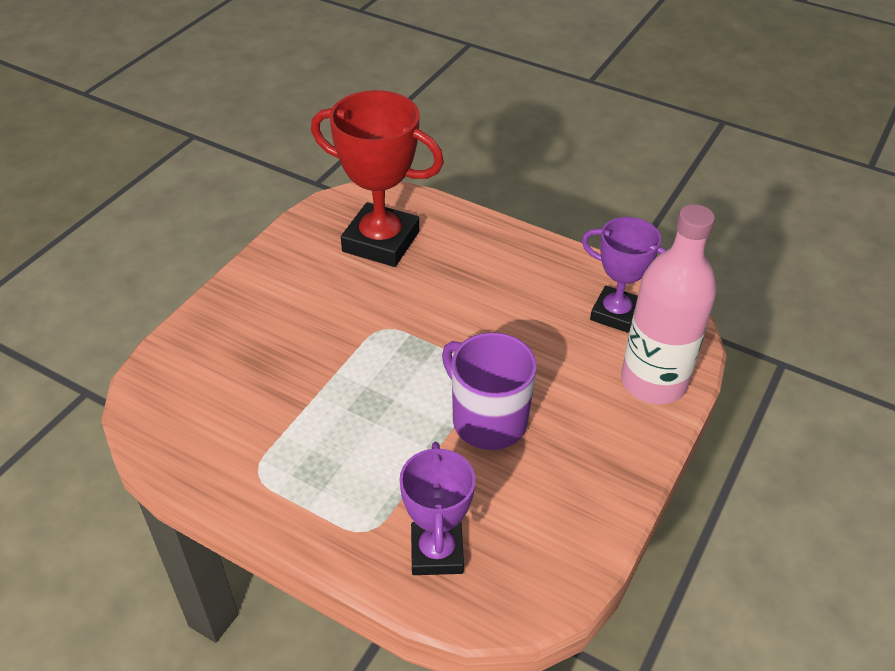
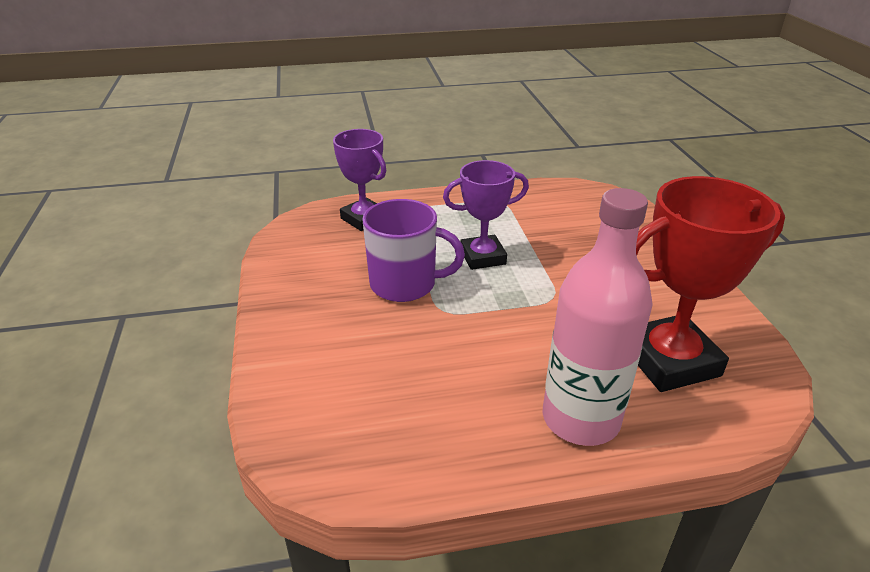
camera: 140 degrees right, 10 degrees down
purple trophy [581,217,666,333] -> purple trophy moved to [443,160,529,270]
pink bottle [621,204,716,404] -> pink bottle moved to [543,188,653,446]

